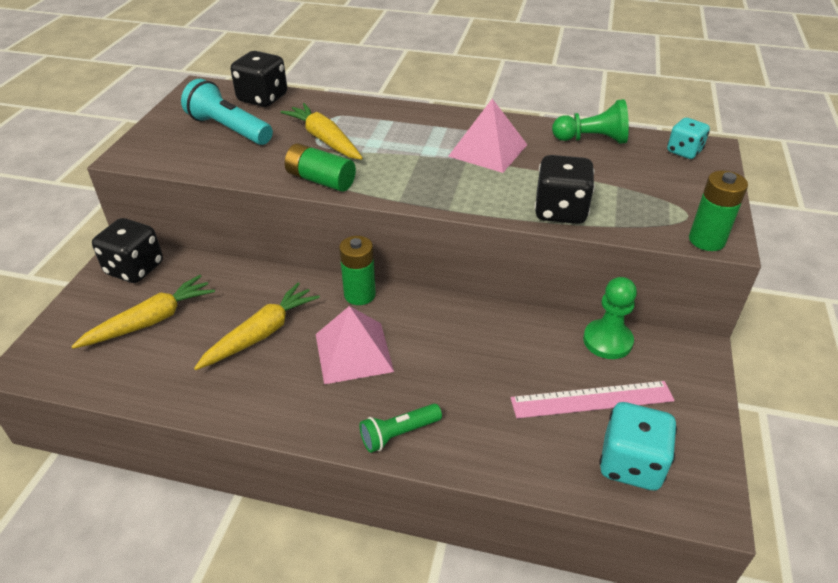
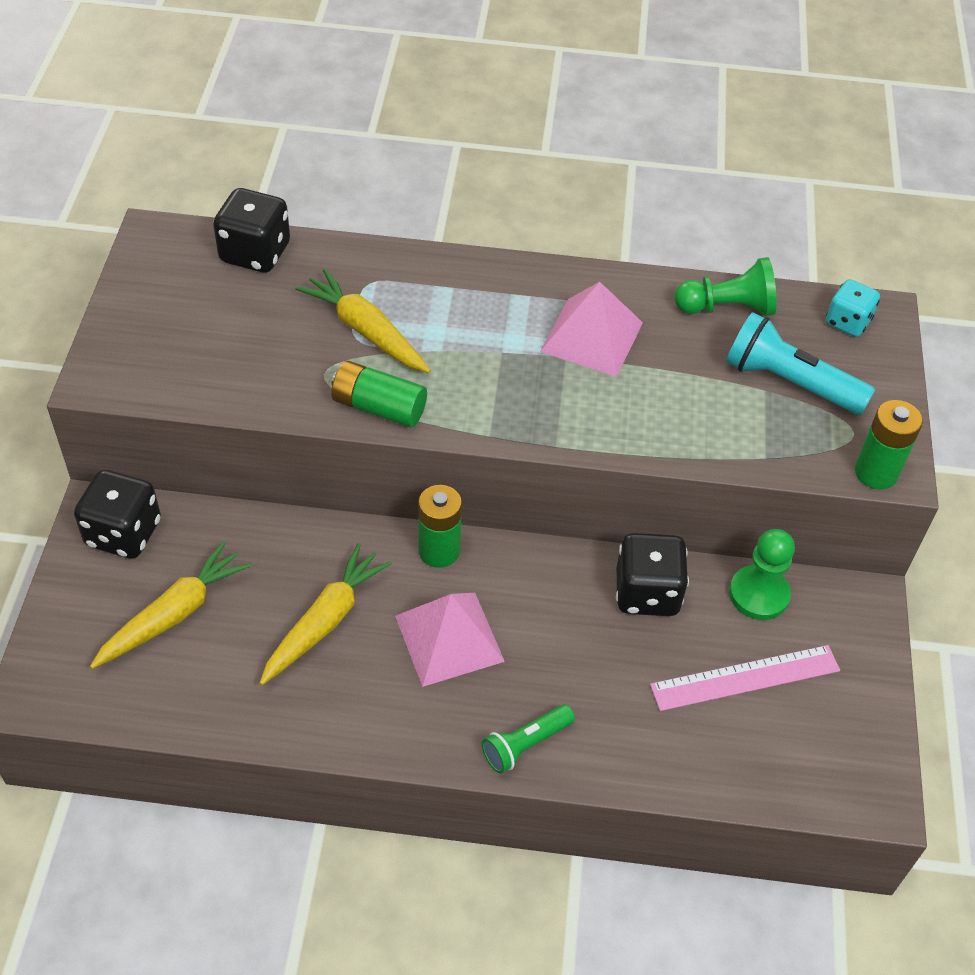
camera: 10 degrees left, 10 degrees up
turquoise flashlight [181,79,273,145] -> turquoise flashlight moved to [726,312,875,415]
black dice [534,155,595,224] -> black dice moved to [616,533,689,616]
turquoise dice [599,402,677,490] -> none

